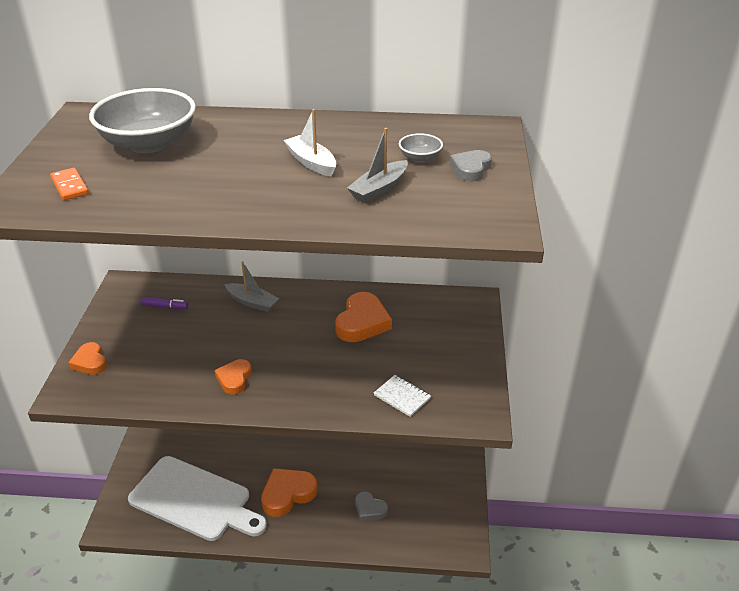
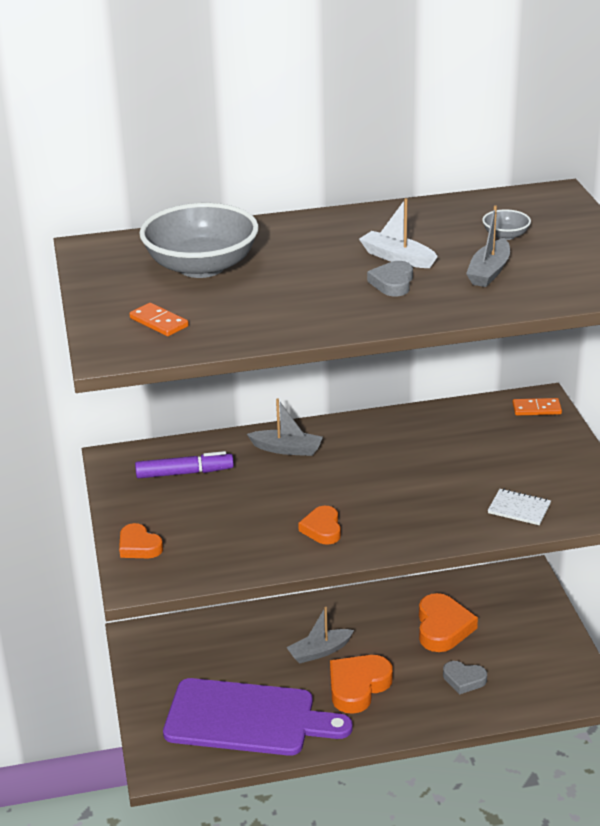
camera: 15 degrees left, 5 degrees down
white cutting board [128,456,267,541] -> purple cutting board [163,678,353,756]
purple marker [141,297,188,309] -> purple marker [135,451,234,479], size x1.64
orange heart [335,292,392,342] -> orange heart moved to [419,593,478,652]
grey heart [450,150,492,182] -> grey heart moved to [367,261,413,296]
none -> grey boat [286,607,354,663]
none -> orange domino [513,398,562,415]

